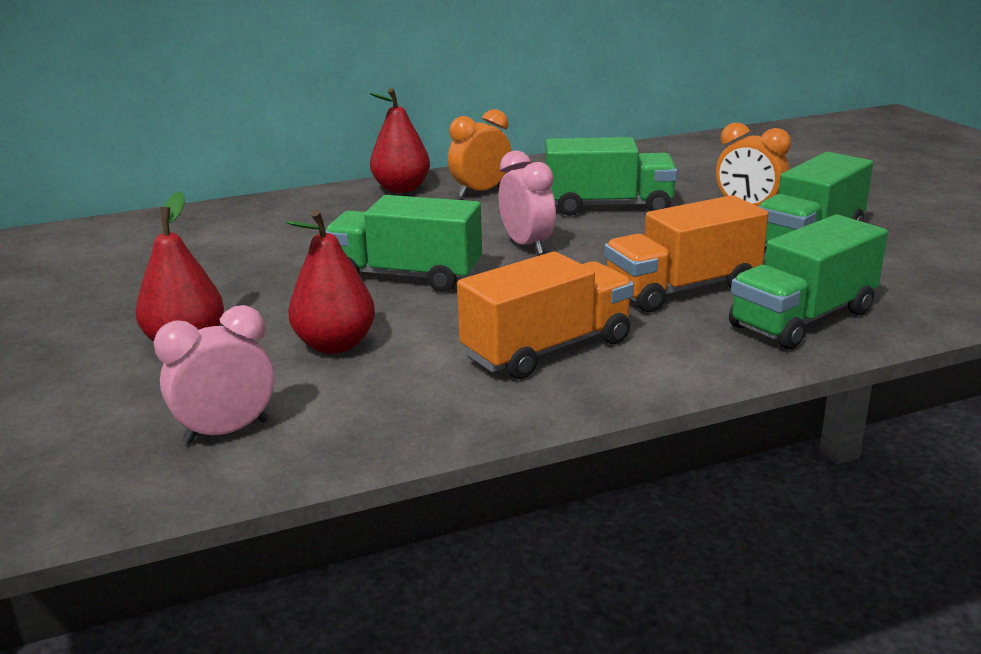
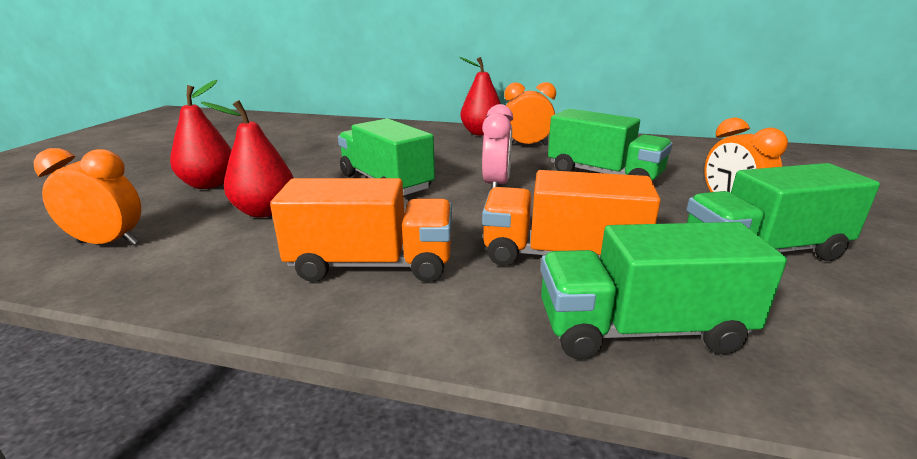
camera: 35 degrees right, 0 degrees up
pink clock [154,305,274,444] -> orange clock [34,148,141,245]

